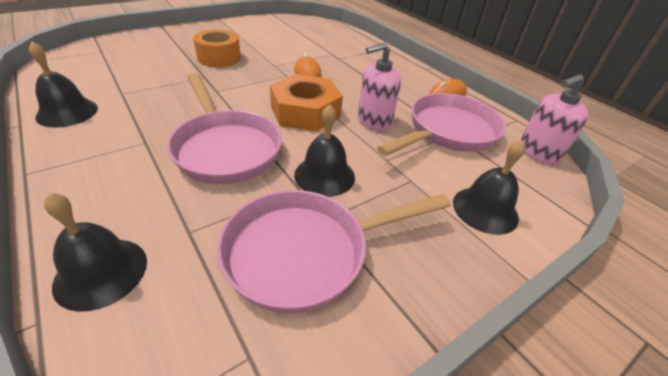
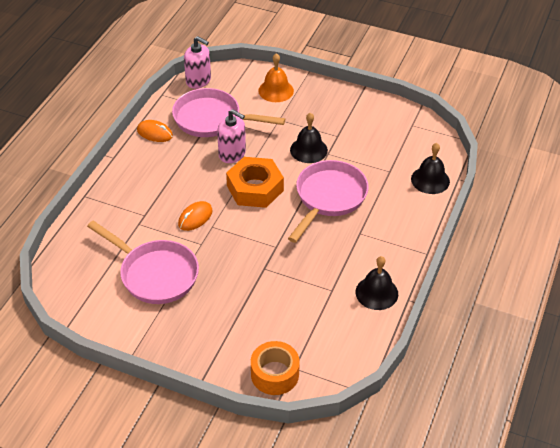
camera: 120 degrees left, 5 degrees up
orange tape [193,29,241,67] -> orange tape moved to [251,341,300,395]
pink pan [217,190,451,313] -> pink pan moved to [87,221,199,304]
black bell [453,140,525,235] -> orange bell [258,53,294,102]

